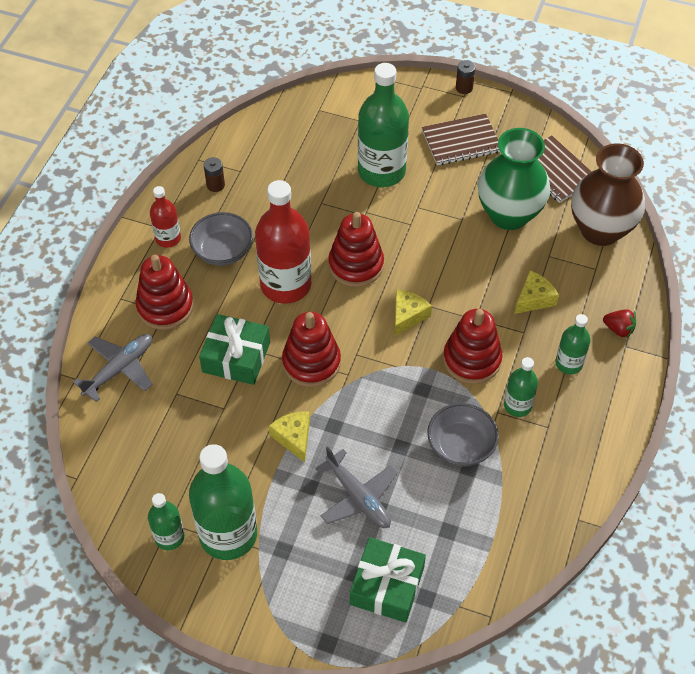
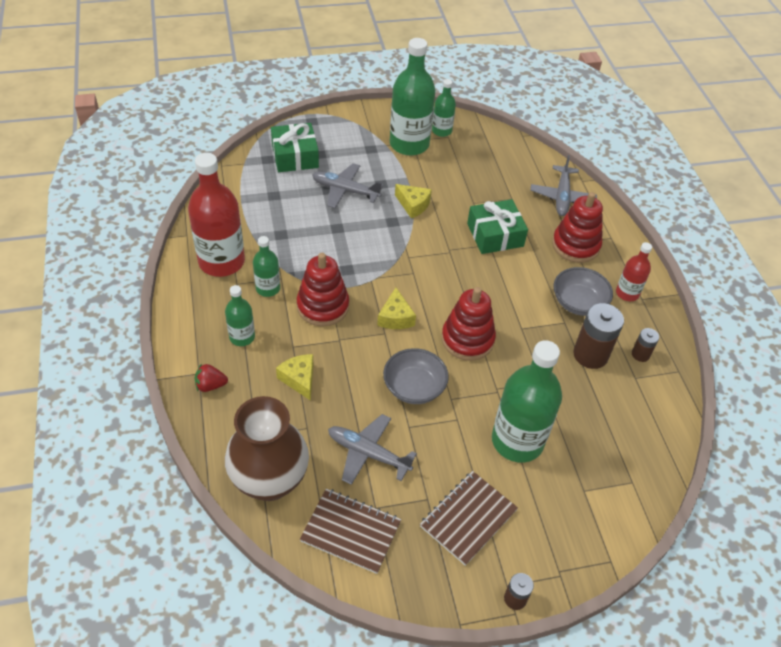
camera: 145 degrees right, 5 degrees down
red bottle [255,180,311,304] -> red bottle moved to [188,153,245,277]
red stacking toy [282,312,341,387] -> none
grey bowl [427,403,499,467] -> grey bowl moved to [383,348,449,404]
green vase [478,128,550,230] -> grey plane [328,414,417,485]
yellow cheese [514,270,559,314] -> yellow cheese turned 135 degrees clockwise [276,354,313,401]
none -> brown battery [573,303,624,369]

